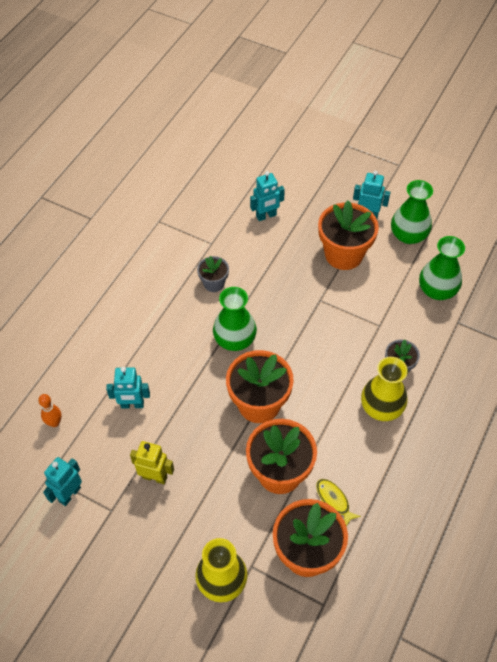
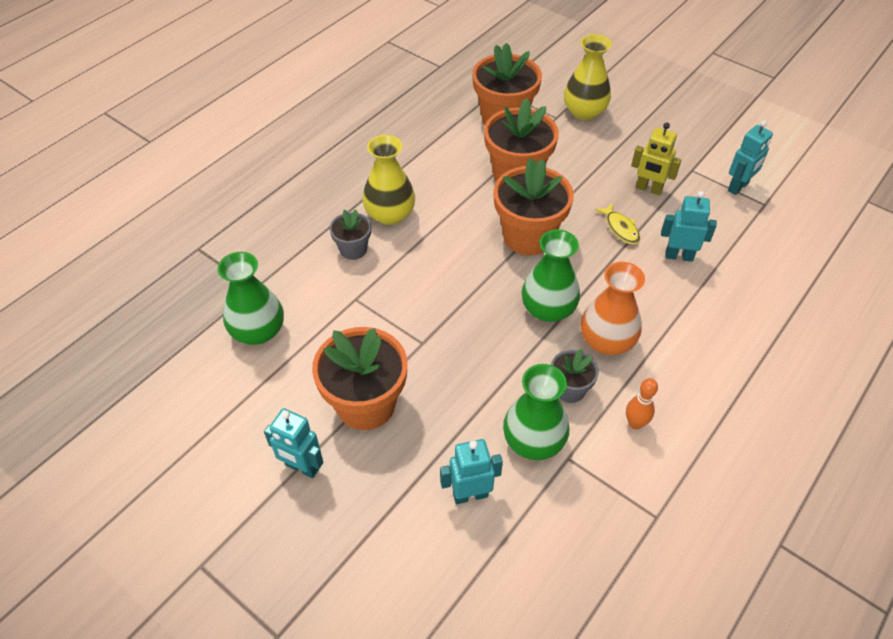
camera: 170 degrees left, 5 degrees down
orange bowling pin [38,394,62,427] -> orange bowling pin moved to [626,378,658,429]
yellow fish [316,479,361,526] -> yellow fish moved to [595,203,640,245]
green vase [391,180,433,244] -> green vase moved to [503,364,569,460]
none -> orange vase [581,262,645,355]

